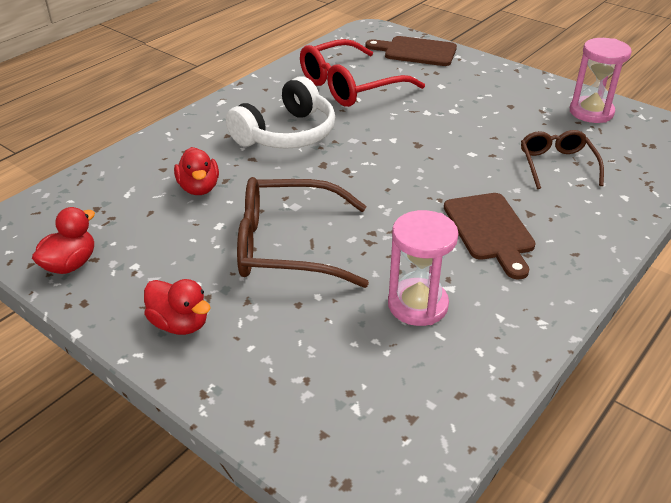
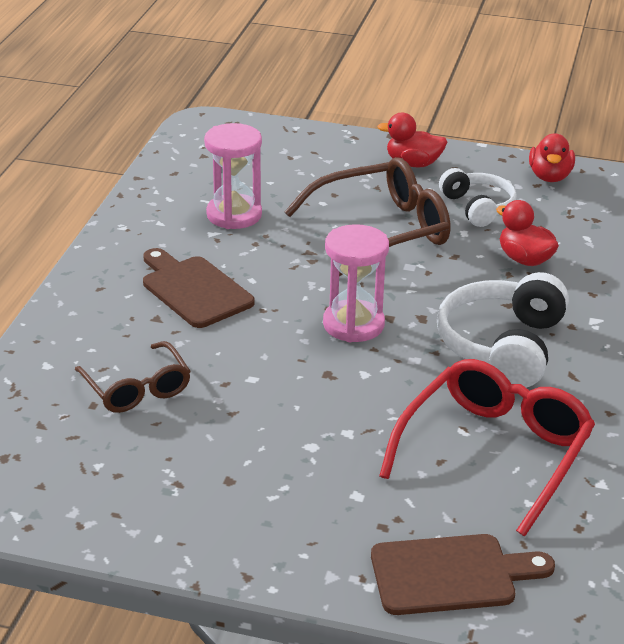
camera: 155 degrees right, 5 degrees down
pink hourglass [570,38,632,123] -> pink hourglass moved to [323,224,389,342]
none -> white headphones [439,168,517,227]

